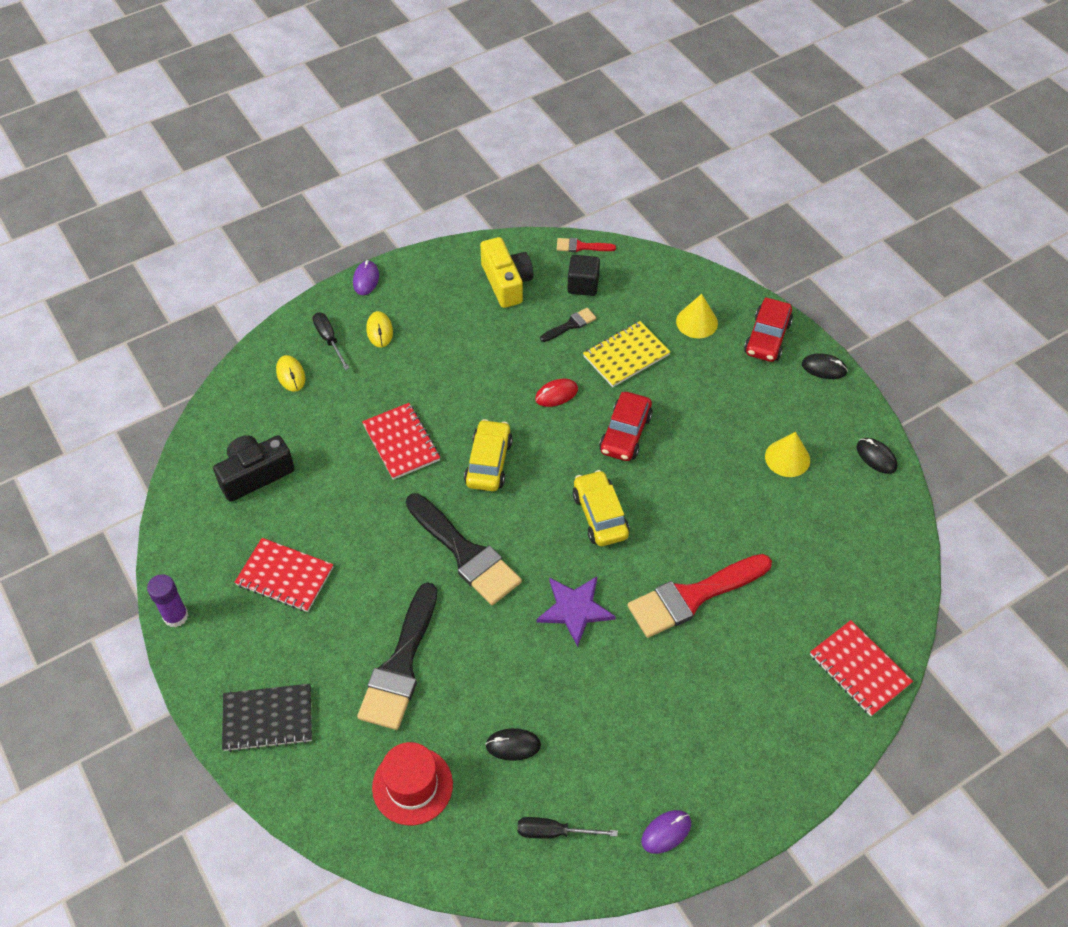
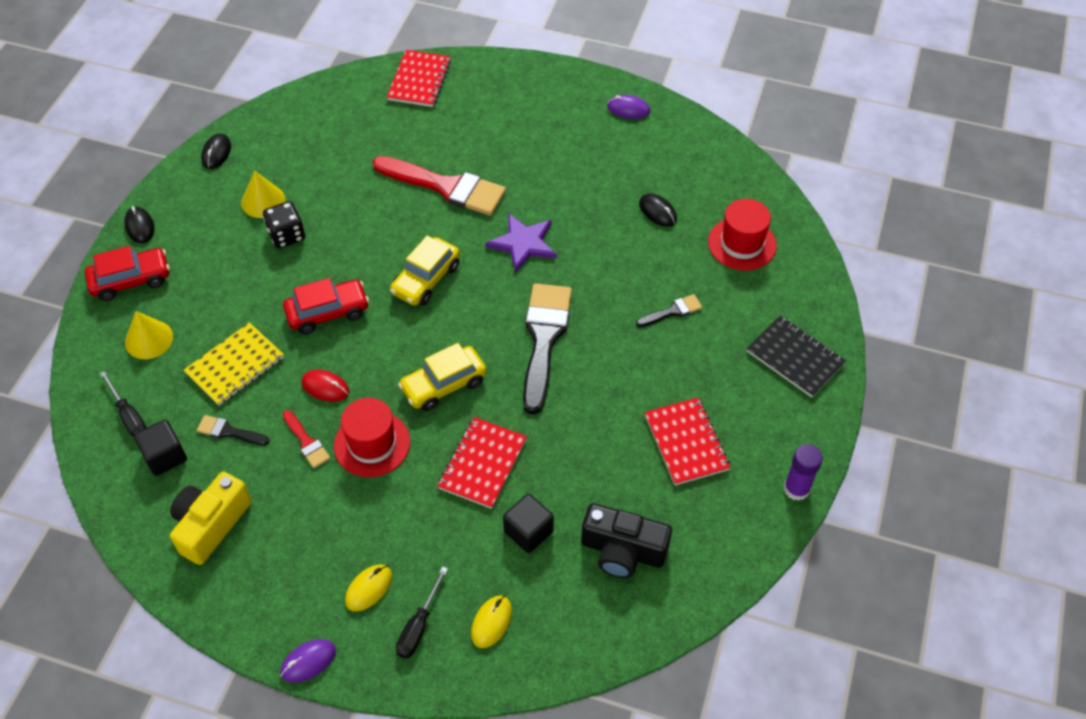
camera: 130 degrees left, 0 degrees up
black brush [357,582,437,730] -> black brush [636,294,702,327], size x0.46
black screwdriver [517,817,618,839] -> black screwdriver moved to [100,371,147,437]
red brush [557,238,616,252] -> red brush moved to [283,410,330,468]
yellow notebook [583,321,671,387] -> yellow notebook turned 60 degrees counterclockwise [184,322,284,406]
none -> black dice [263,201,305,249]
none -> red hat [334,398,410,477]
none -> black cube [503,494,554,553]

